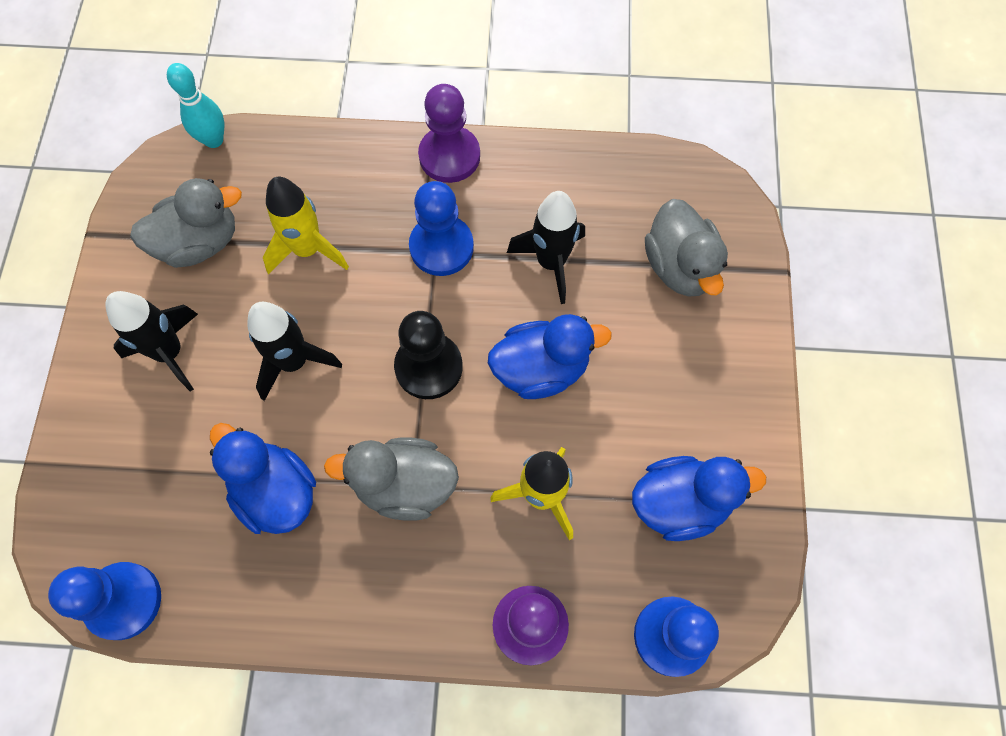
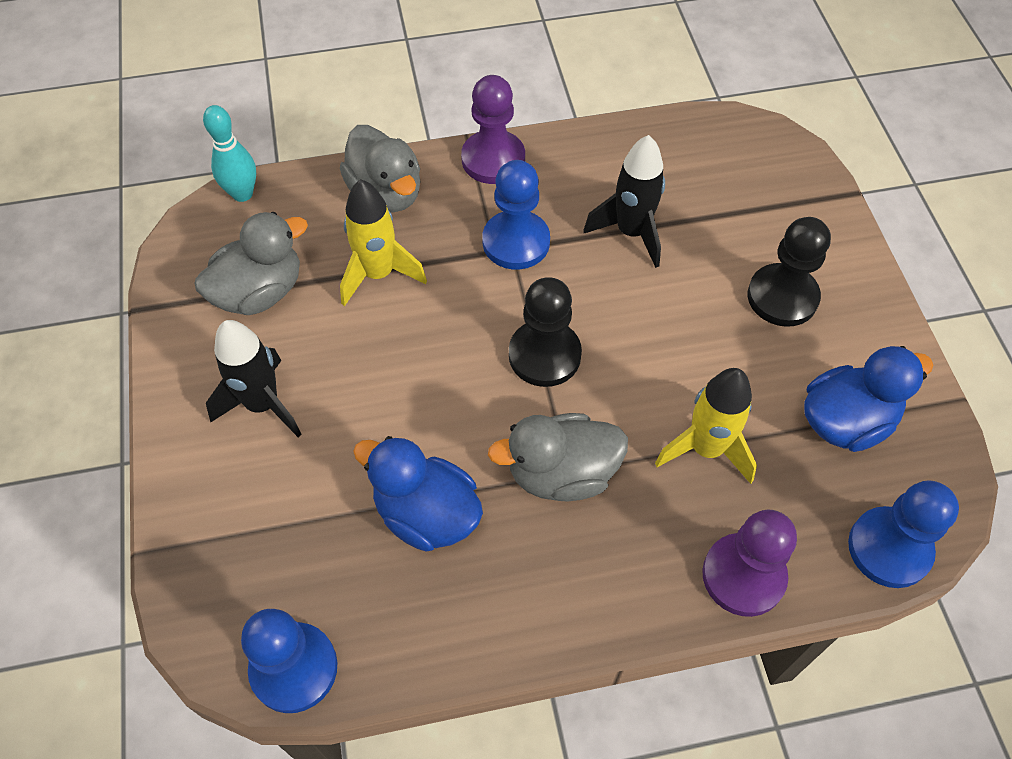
camera: 15 degrees left, 10 degrees down
black rocket [247,302,342,401] -> none
blue duck [488,314,612,399] -> none
grey duck [645,199,728,297] -> grey duck moved to [340,125,420,213]
none -> black pawn [747,217,831,327]

